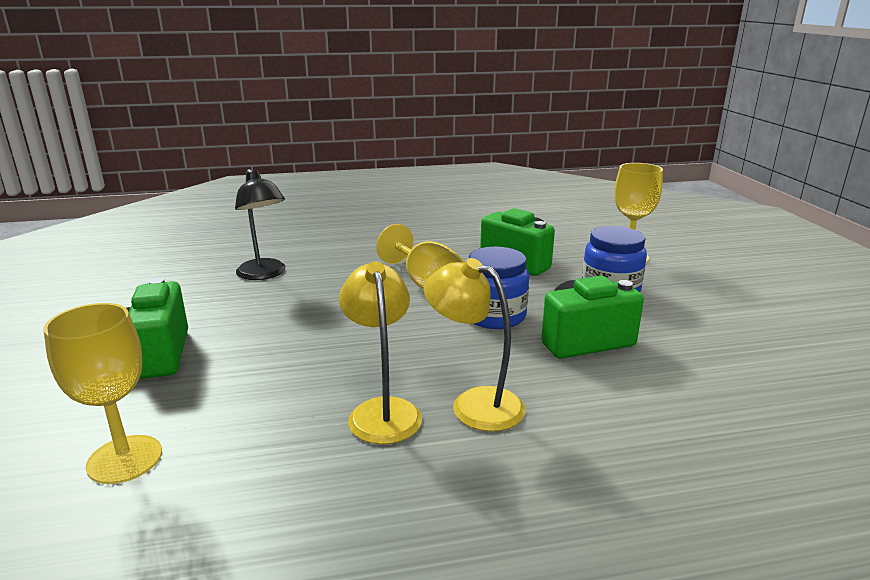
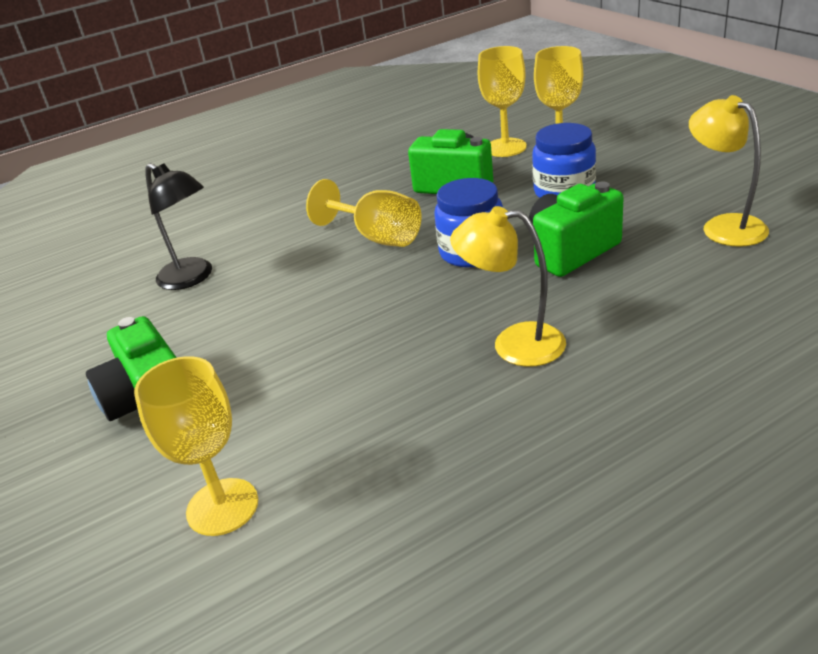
camera: 15 degrees left, 10 degrees up
yellow lamp [339,262,422,444] -> yellow lamp moved to [689,95,769,247]
none -> yellow goblet [477,46,526,157]

